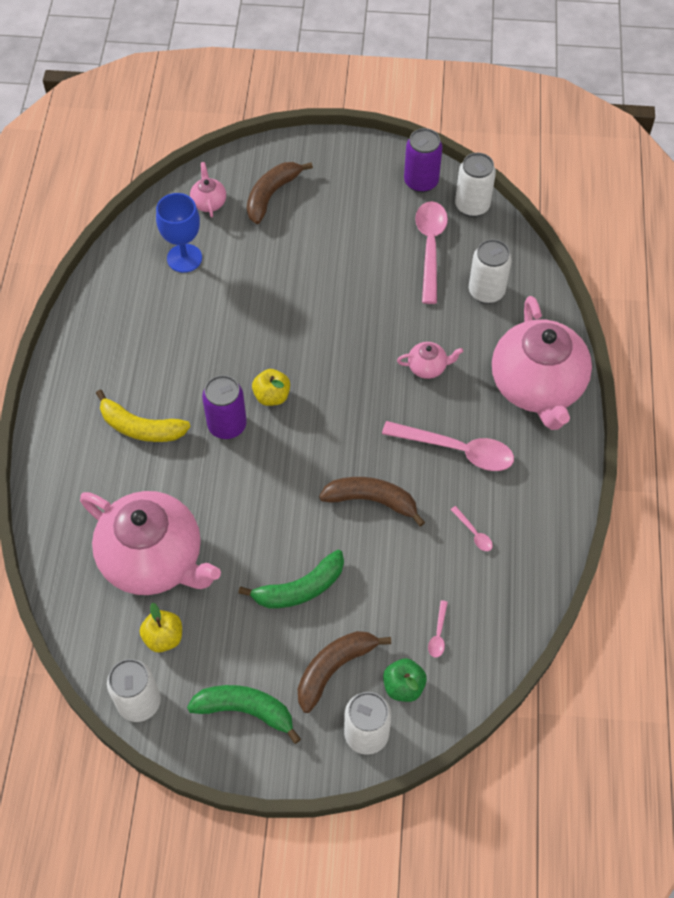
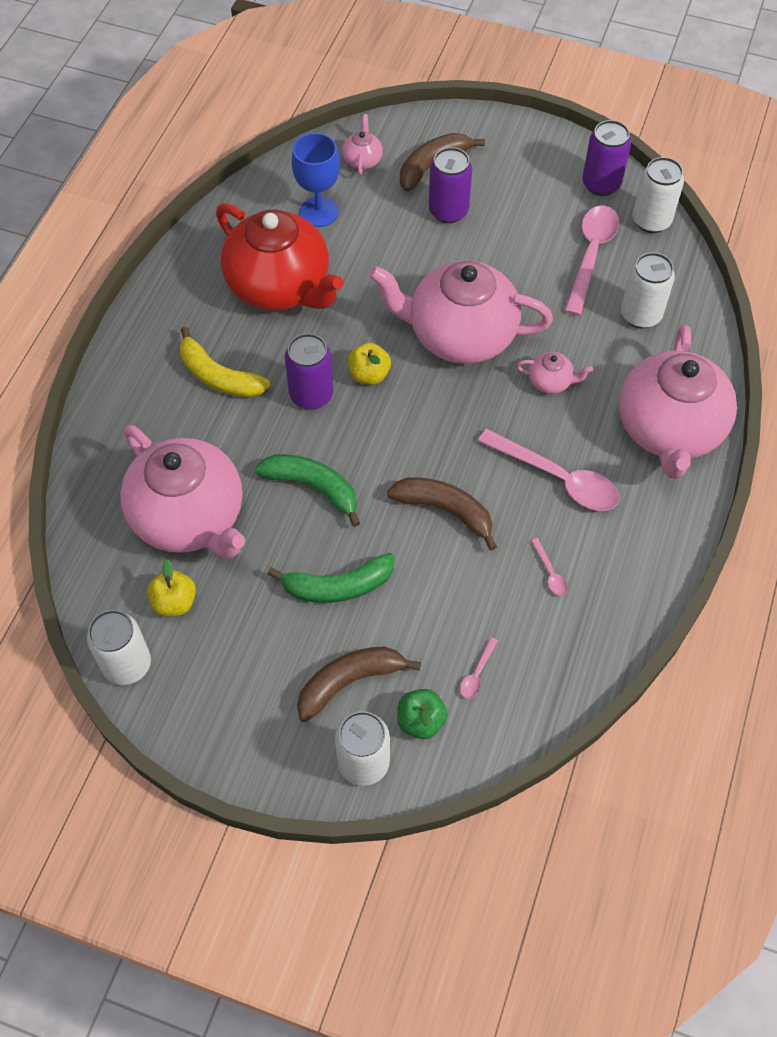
camera: 15 degrees right, 0 degrees up
green banana [187,685,301,744] -> green banana moved to [255,454,360,527]
none -> red teapot [216,203,343,311]
none -> pink teapot [369,261,553,364]
none -> purple can [429,147,472,223]

